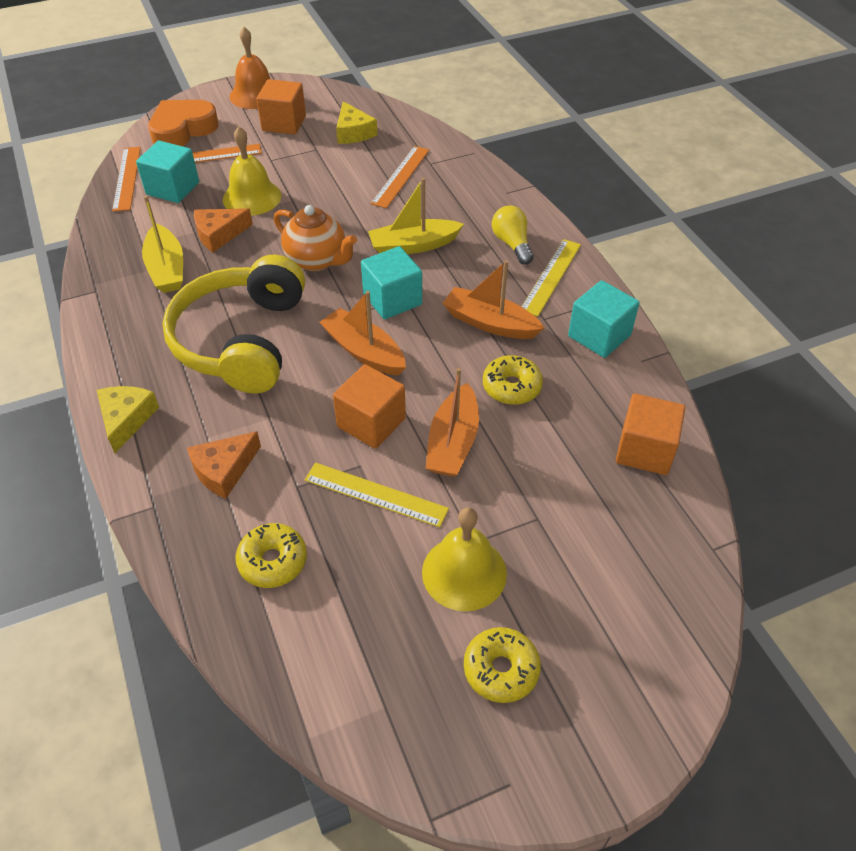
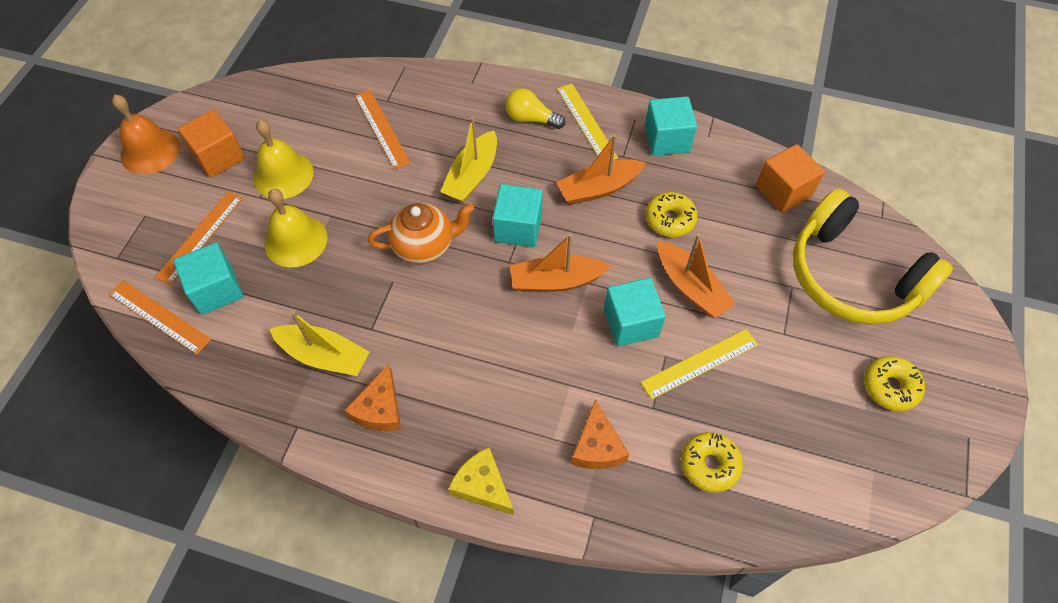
camera: 50 degrees left, 10 degrees up
orange heart [148,100,219,146] -> none
yellow headphones [162,255,305,393] -> yellow headphones moved to [793,188,953,325]
orange cheese [194,208,253,252] -> orange cheese moved to [344,364,401,431]
orange cube [333,364,406,449] -> turquoise cube [604,278,666,346]
yellow cheese [336,101,378,144] -> none
yellow bell [422,507,507,611] -> yellow bell moved to [253,120,313,199]

